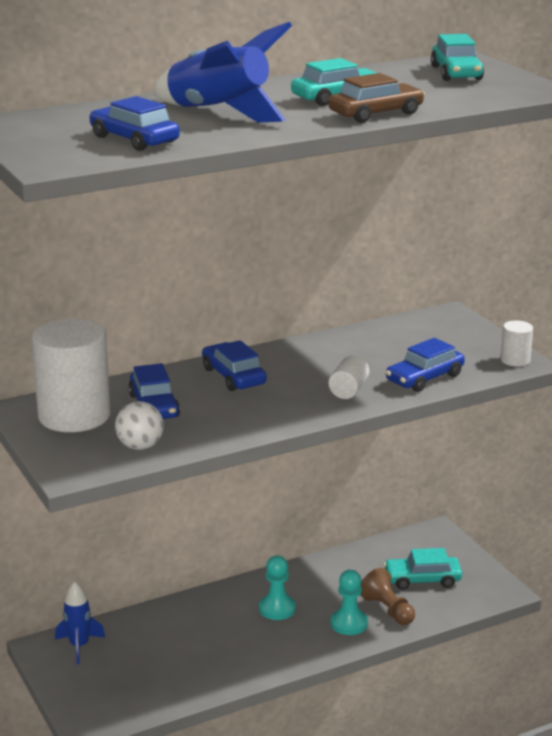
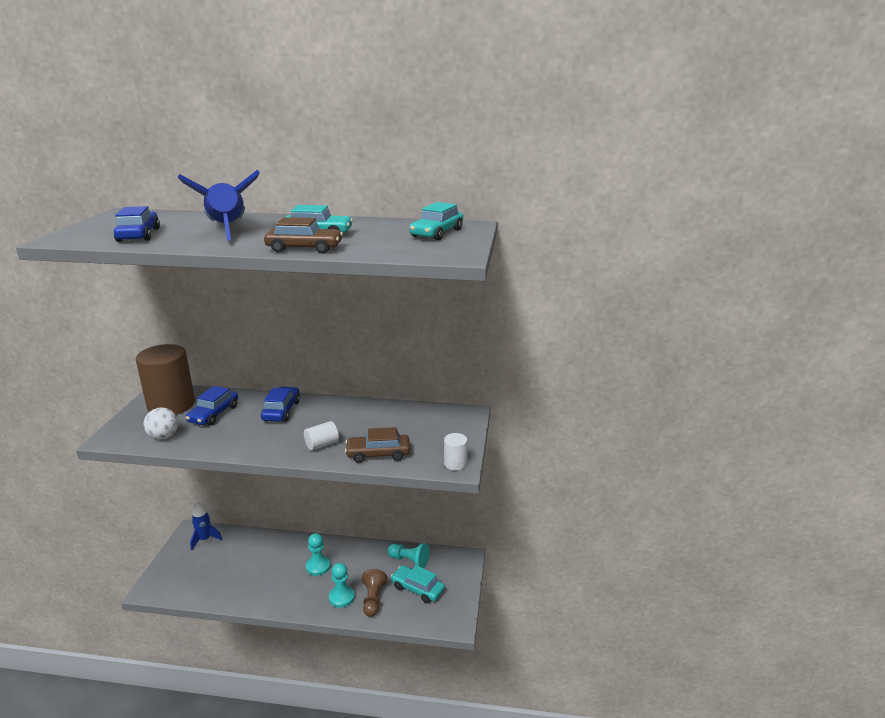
camera: 35 degrees right, 0 degrees up
white cylinder [31,319,111,432] -> brown cylinder [136,344,195,415]
blue car [386,338,465,392] -> brown car [345,427,410,463]
none -> turquoise pawn [387,543,429,568]

